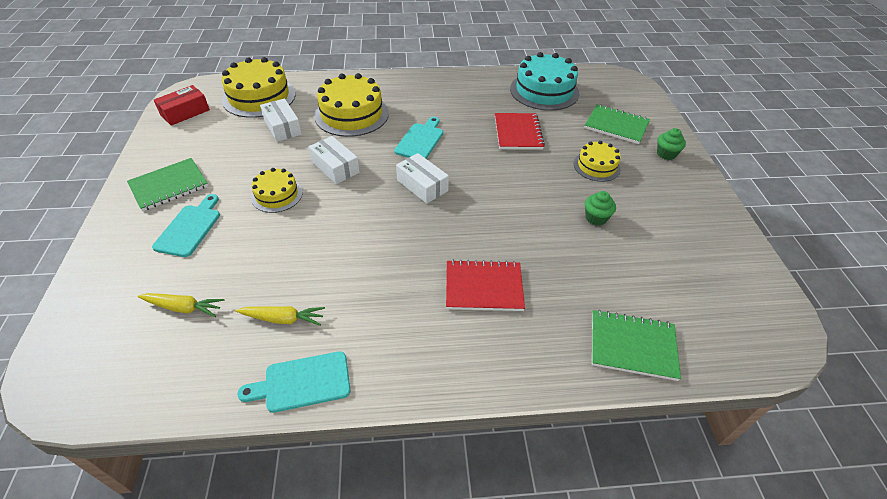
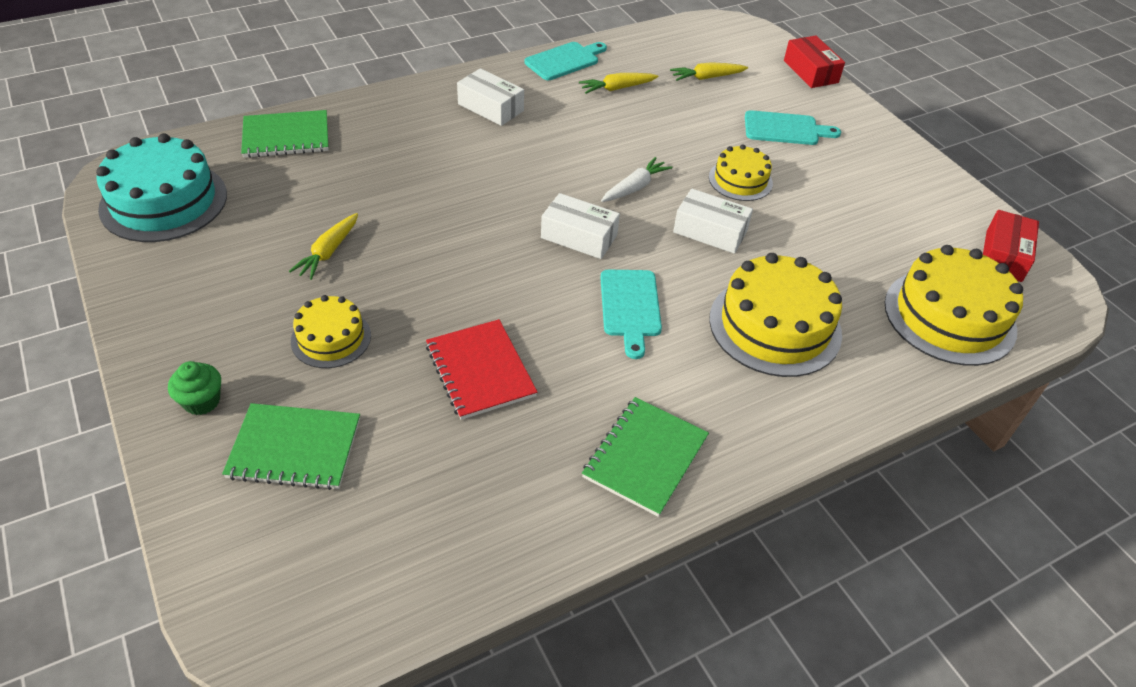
camera: 155 degrees right, 0 degrees up
green notebook [127,158,208,211] -> green notebook moved to [582,397,709,517]
turquoise cutting board [152,194,220,257] -> turquoise cutting board turned 75 degrees counterclockwise [745,110,841,145]
white box [260,98,302,142] -> white box moved to [457,68,524,126]
red notebook [446,260,525,311] -> none
turquoise cake [510,52,579,111] -> turquoise cake moved to [96,133,227,242]
green cupcake [585,191,616,226] -> yellow carrot [289,213,358,280]
none -> white carrot [601,157,672,202]
none -> red box [784,36,845,88]

